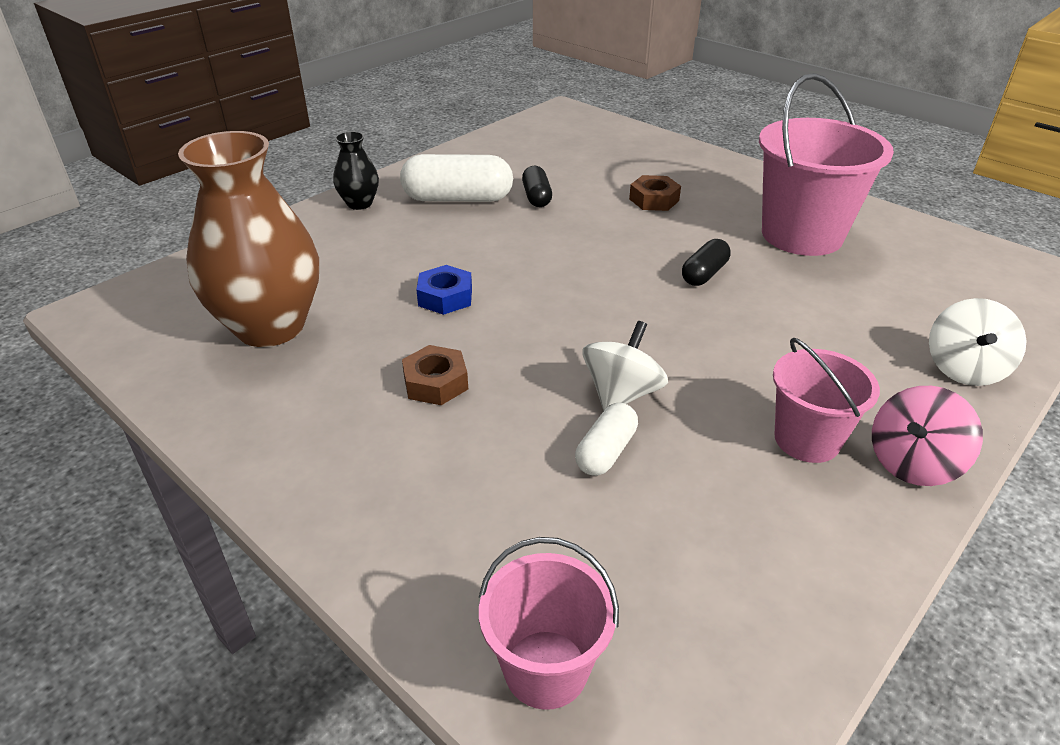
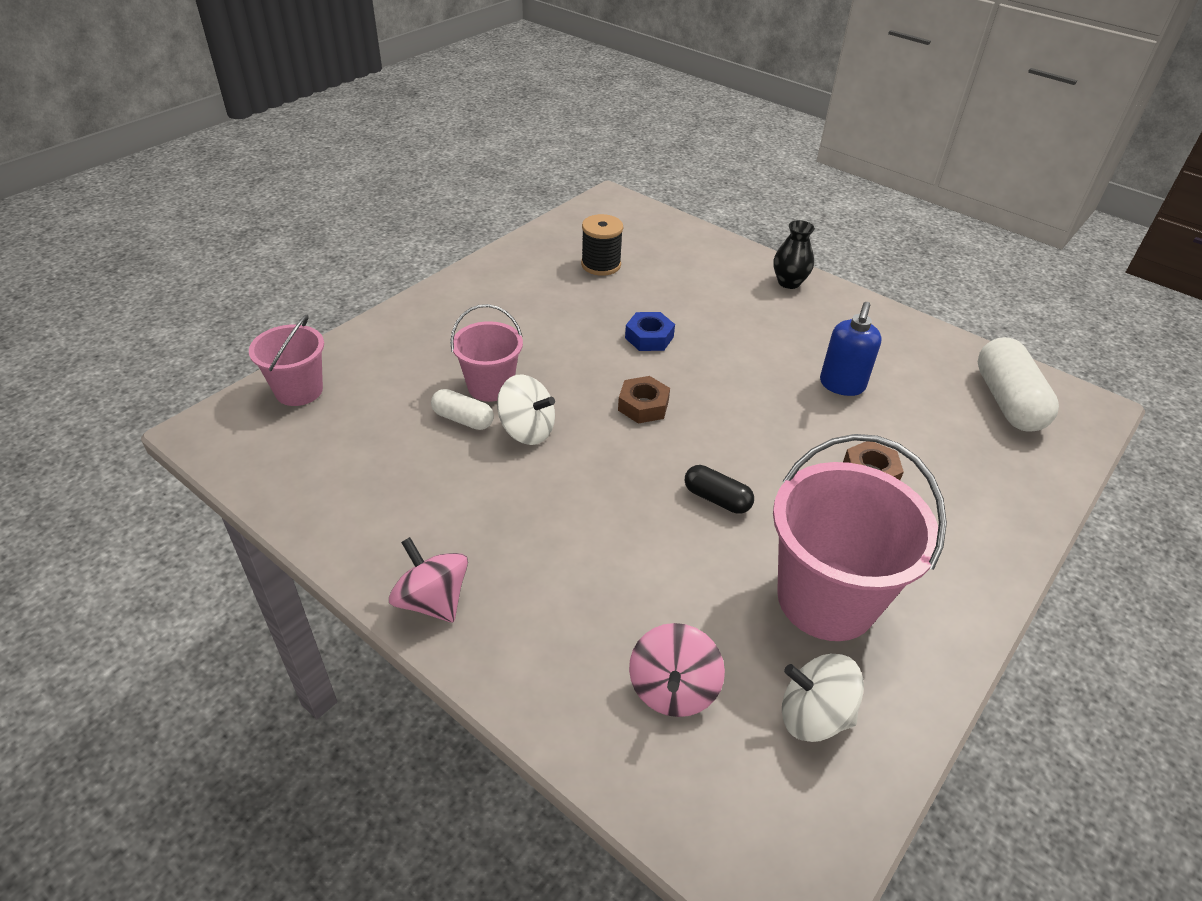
camera: 85 degrees right, 5 degrees up
brown vase [178,131,319,347] -> black spool [581,214,623,276]
white capsule [400,154,513,202] -> white capsule moved to [978,337,1059,432]
brown nut [402,345,468,405] -> brown nut moved to [618,376,670,423]
black capsule [522,166,552,207] -> blue soap dispenser [820,302,881,396]
pink bucket [773,338,880,463] -> pink bucket moved to [450,304,523,402]
white spinning top [929,298,1026,386] -> white spinning top moved to [782,654,864,742]
none -> pink spinning top [629,623,725,717]

